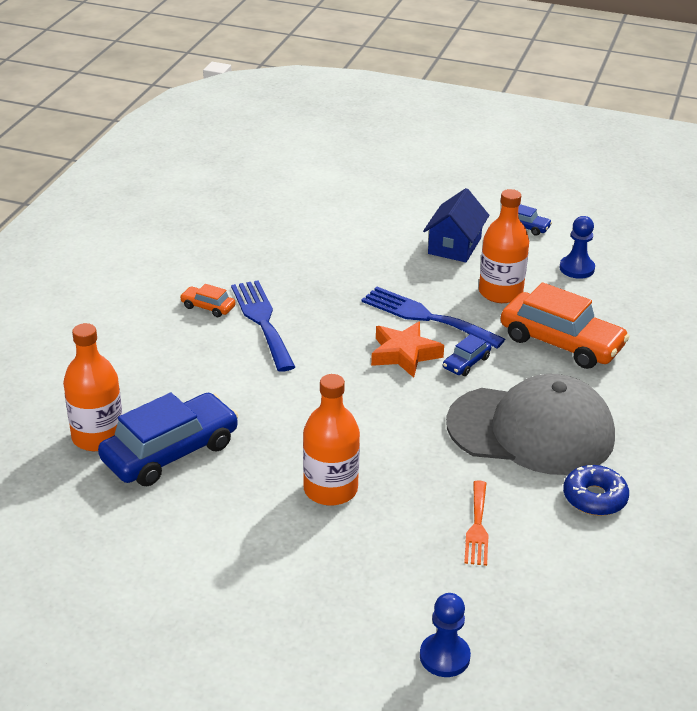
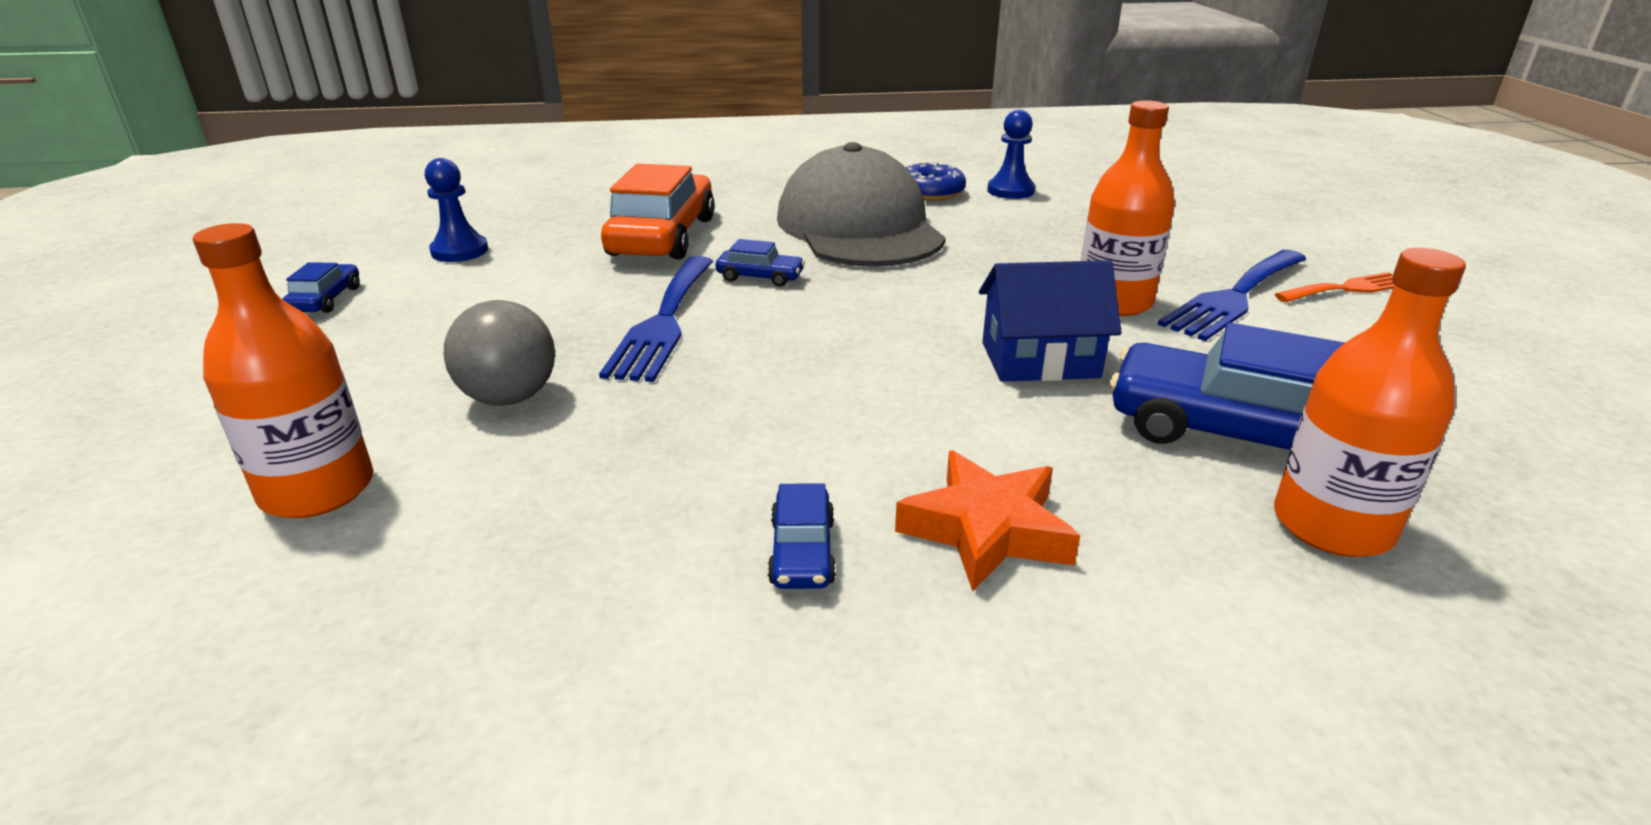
camera: 115 degrees left, 5 degrees down
orange car [180,284,236,317] -> blue car [768,483,836,589]
blue fork [231,281,295,372] -> blue fork moved to [1158,250,1306,341]
orange star [371,322,444,378] -> orange star moved to [895,451,1080,592]
blue pawn [420,593,471,677] -> blue pawn moved to [987,109,1035,199]
blue house [423,188,489,262] -> blue house moved to [979,260,1122,382]
orange fork [464,480,489,566] -> orange fork moved to [1275,272,1394,302]
orange bottle [479,189,529,303] -> orange bottle moved to [193,223,374,518]
none -> grey ball [444,300,555,406]

